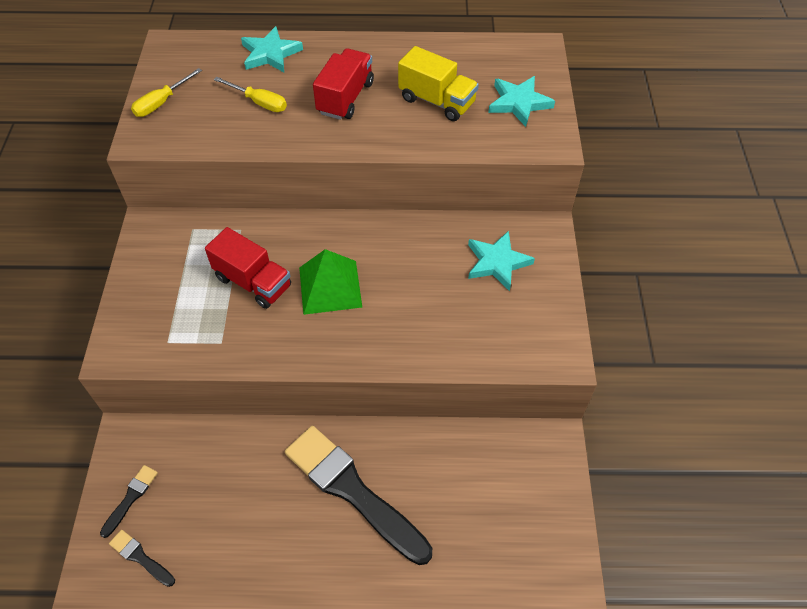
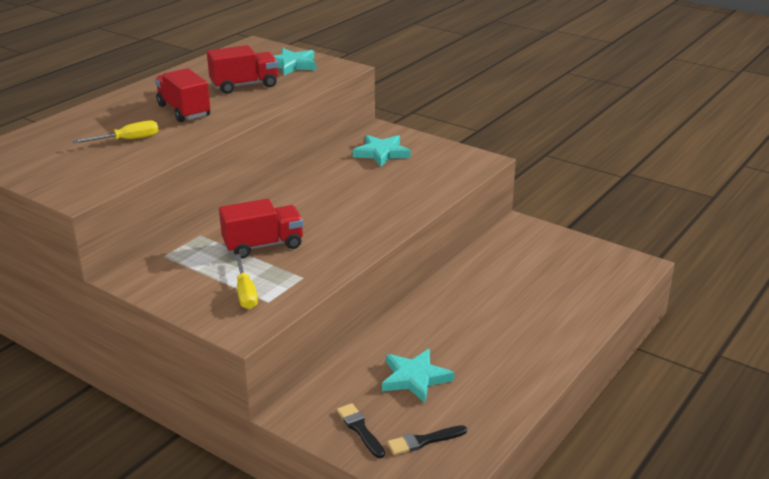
camera: 55 degrees left, 25 degrees down
yellow screwdriver [131,68,202,117] -> yellow screwdriver moved to [235,254,258,309]
turquoise star [241,26,303,72] -> turquoise star moved to [382,349,454,403]
black brush [285,426,432,565] -> none
green pyramid [299,249,362,315] -> none
yellow truck [398,46,479,121] -> red truck [207,45,278,94]

